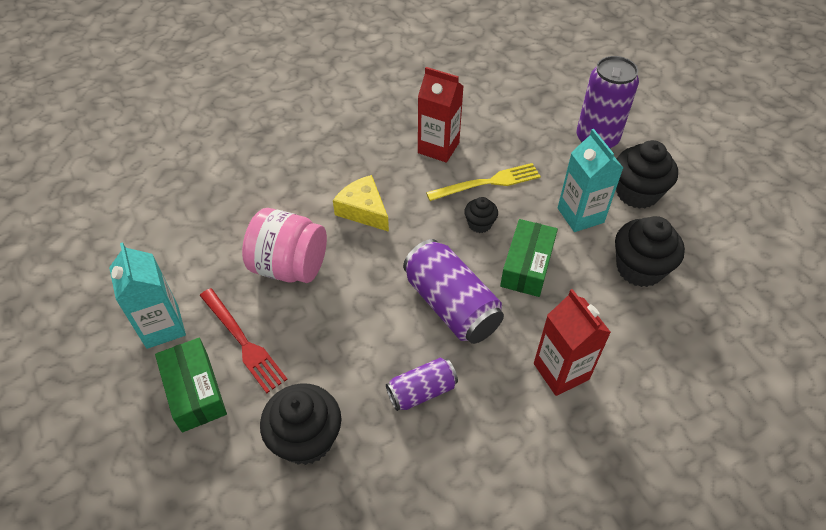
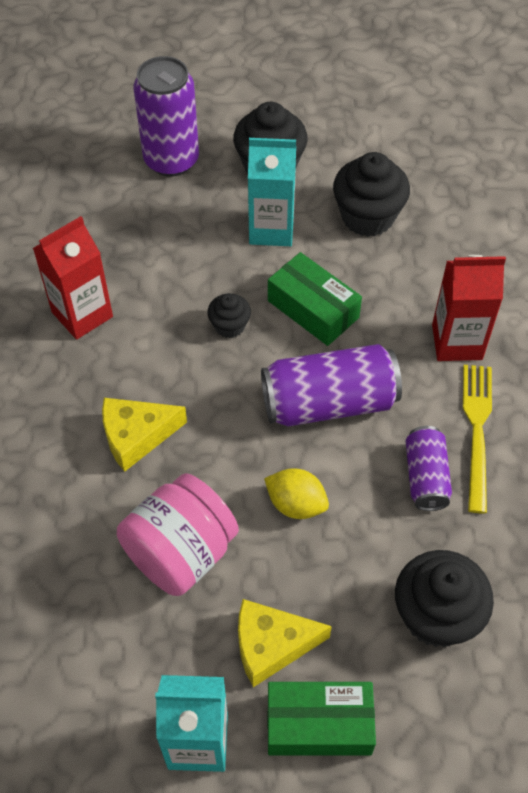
camera: 65 degrees left, 5 degrees up
red fork [200,288,288,393] -> yellow cheese [238,599,332,687]
yellow fork [426,163,541,201] -> yellow fork moved to [463,365,492,513]
none -> yellow lemon [264,468,329,519]

